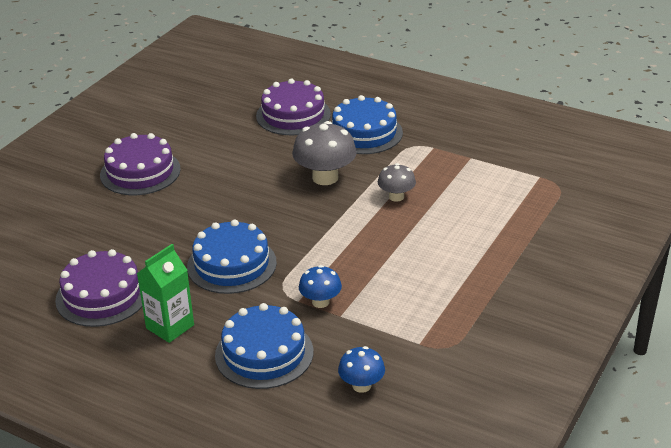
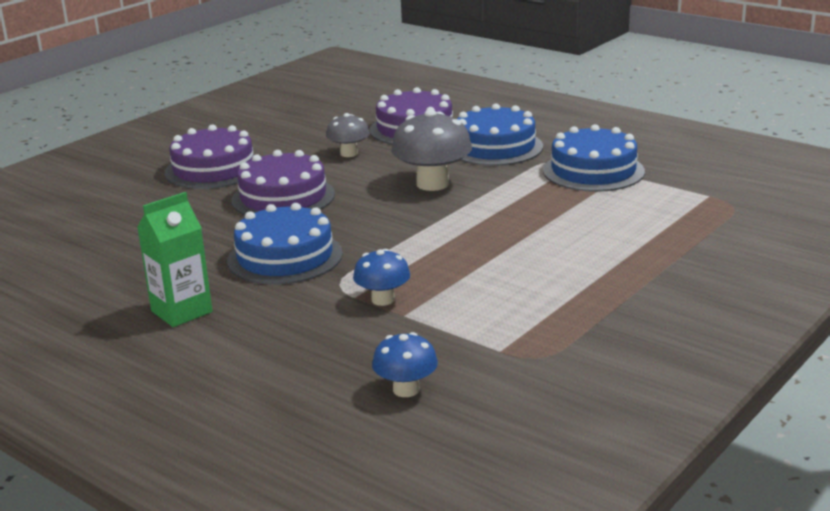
camera: 10 degrees right, 10 degrees down
purple cake [55,249,142,327] -> purple cake moved to [231,150,335,215]
blue cake [215,303,313,389] -> blue cake moved to [543,124,645,192]
grey mushroom [378,163,416,202] -> grey mushroom moved to [326,113,370,157]

